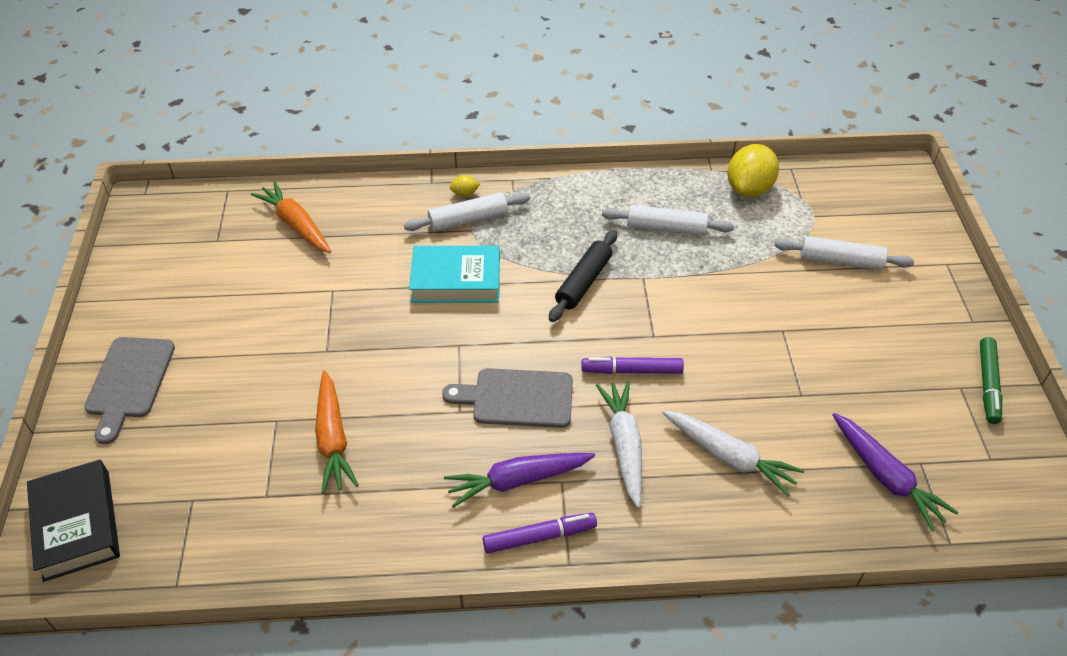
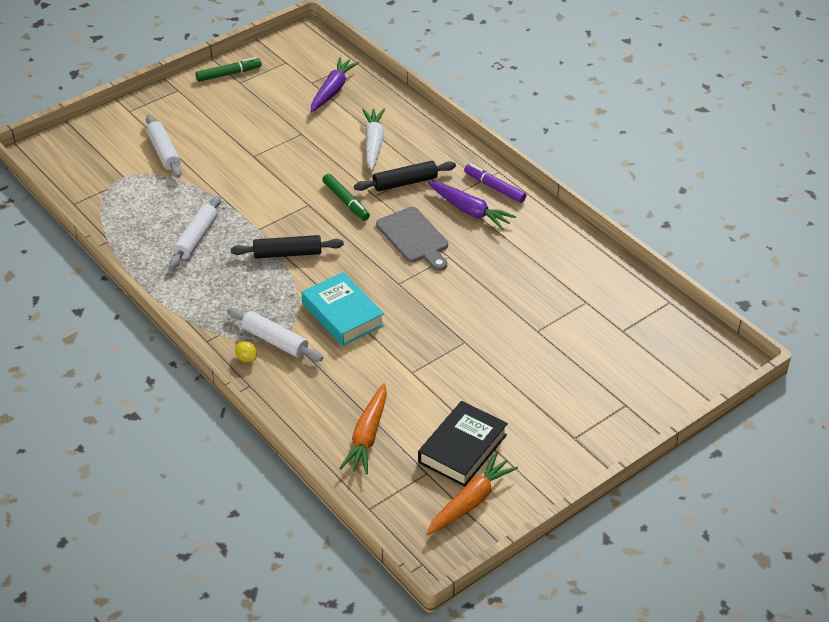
camera: 125 degrees left, 5 degrees down
black book [27,460,120,582] -> black book moved to [418,401,508,487]
grey cutting board [84,337,175,444] -> none
orange carrot [315,370,359,494] -> orange carrot moved to [426,453,518,535]
purple marker [582,357,684,374] -> green marker [323,174,370,221]
white carrot [596,381,642,508] -> black rolling pin [354,161,456,191]
white rolling pin [602,205,734,236] -> white rolling pin turned 45 degrees clockwise [169,195,221,269]
yellow lemon [727,144,779,197] -> none

